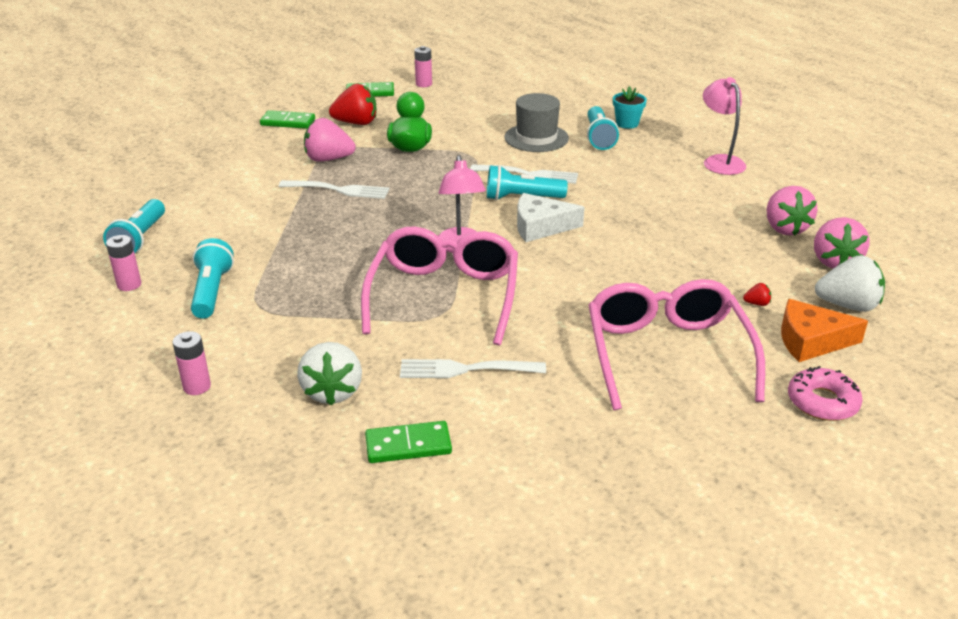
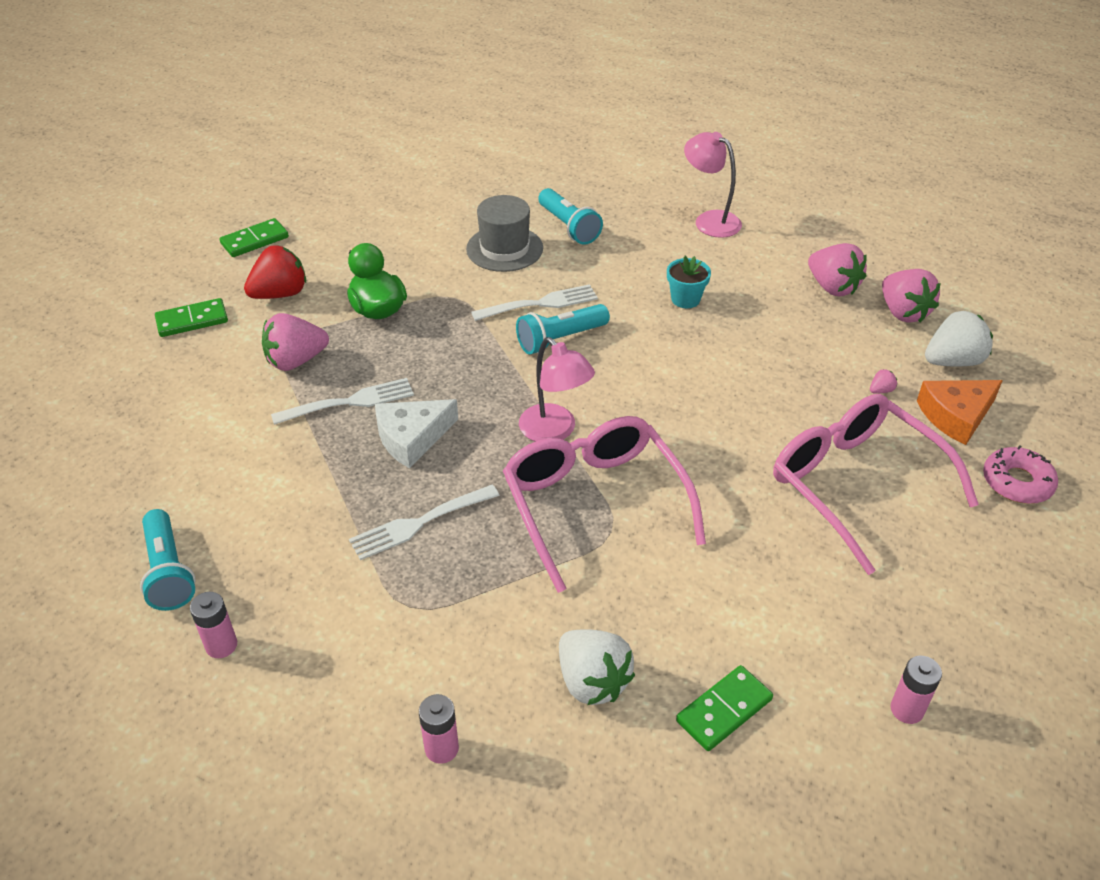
camera: 30 degrees left, 10 degrees up
turquoise flashlight [191,238,234,319] -> none
white fork [400,359,546,378] -> white fork moved to [349,485,499,560]
pink battery [414,46,432,87] -> pink battery moved to [890,656,942,724]
white cheese [517,193,584,242] -> white cheese moved to [375,399,458,468]
turquoise flower pot [613,86,647,129] -> turquoise flower pot moved to [667,256,711,308]
red strawberry [743,283,771,306] -> pink strawberry [870,369,897,393]

